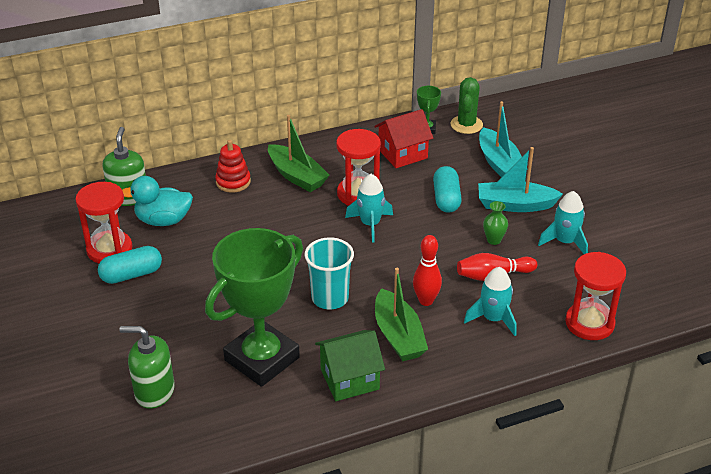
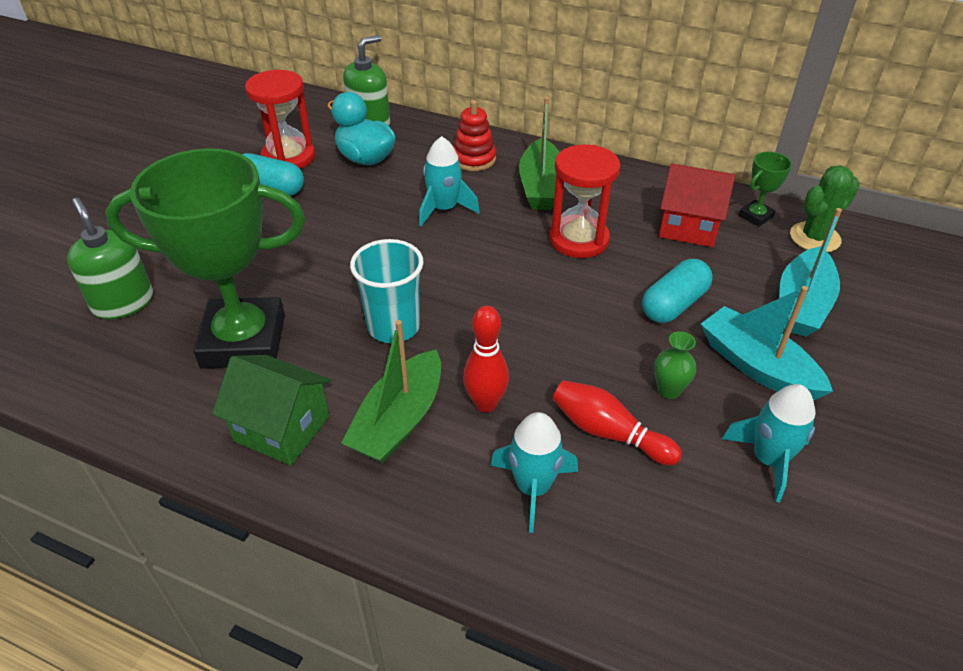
camera: 45 degrees right, 5 degrees up
turquoise rocket [345,174,393,242] -> turquoise rocket moved to [419,136,480,226]
red hourglass [565,252,626,340] -> none

